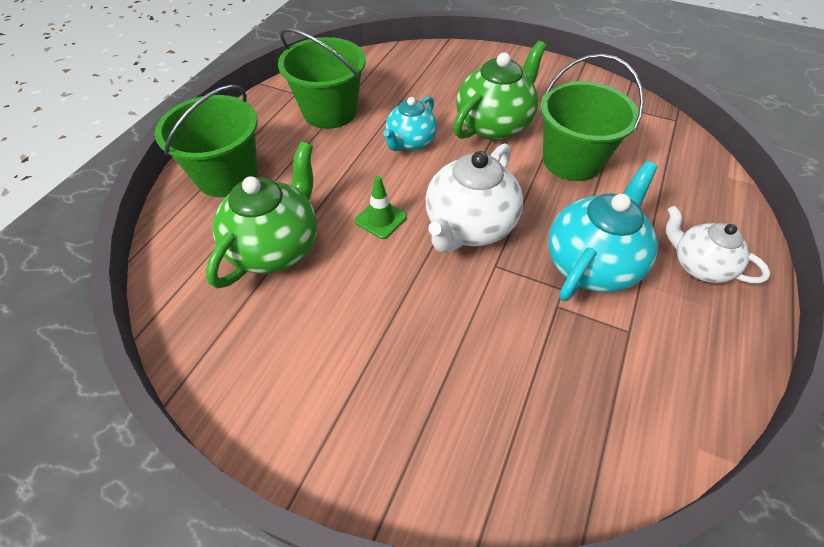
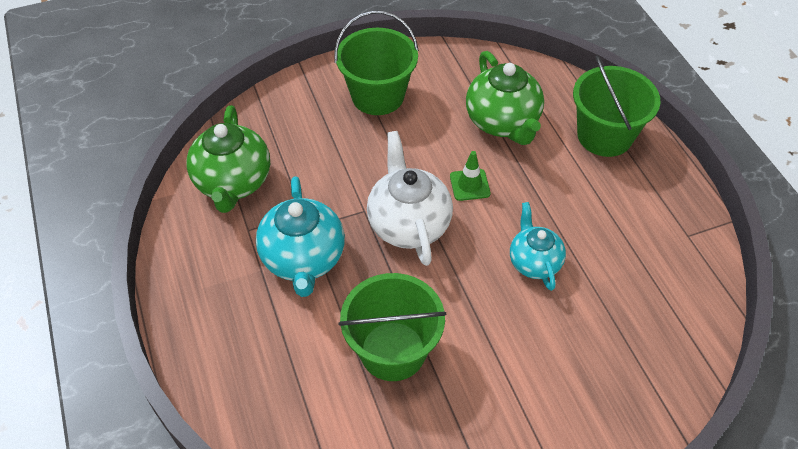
camera: 135 degrees right, 0 degrees up
green bucket [278,28,366,129] -> green bucket moved to [334,11,419,115]
green teapot [453,41,547,140] -> green teapot moved to [187,105,270,213]
white teapot [666,206,771,283] -> none

